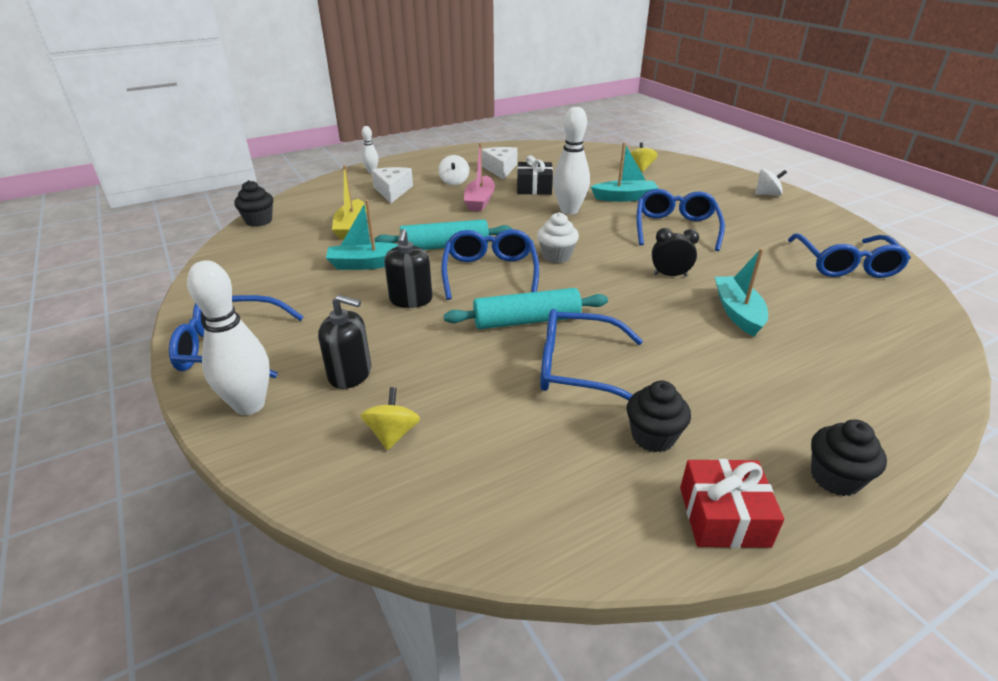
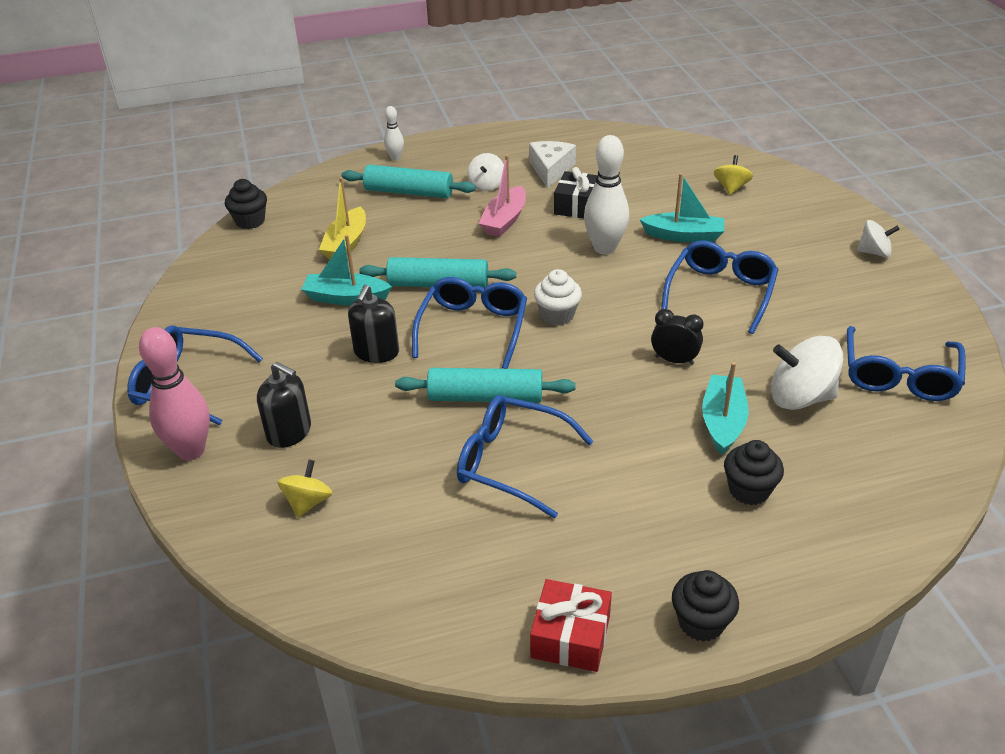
camera: 15 degrees right, 5 degrees up
white bowling pin [187,260,270,415] -> pink bowling pin [139,327,210,460]
white cheese [371,167,413,203] -> turquoise rolling pin [342,165,476,198]
black cupcake [627,381,691,453] -> black cupcake moved to [724,440,784,505]
none -> white spinning top [771,336,843,410]

